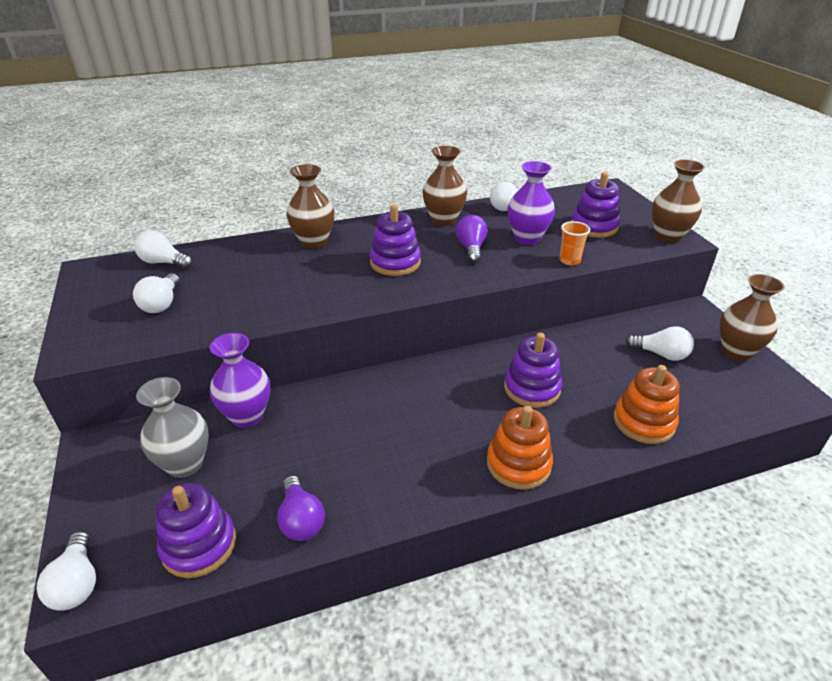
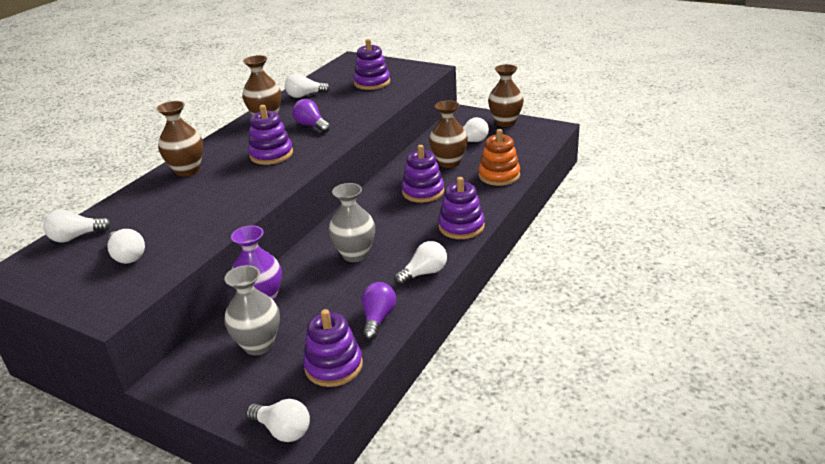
camera: 40 degrees left, 5 degrees down
purple light bulb [277,475,325,541] -> purple light bulb turned 105 degrees counterclockwise [362,282,396,340]
orange stacking toy [487,406,553,490] -> purple stacking toy [438,177,485,239]
purple vase [507,161,555,245] -> none
orange cup [559,221,590,266] -> none
brown vase [652,159,705,243] -> brown vase moved to [429,100,468,168]
none -> grey vase [329,183,375,262]
none -> white light bulb [394,241,447,285]

